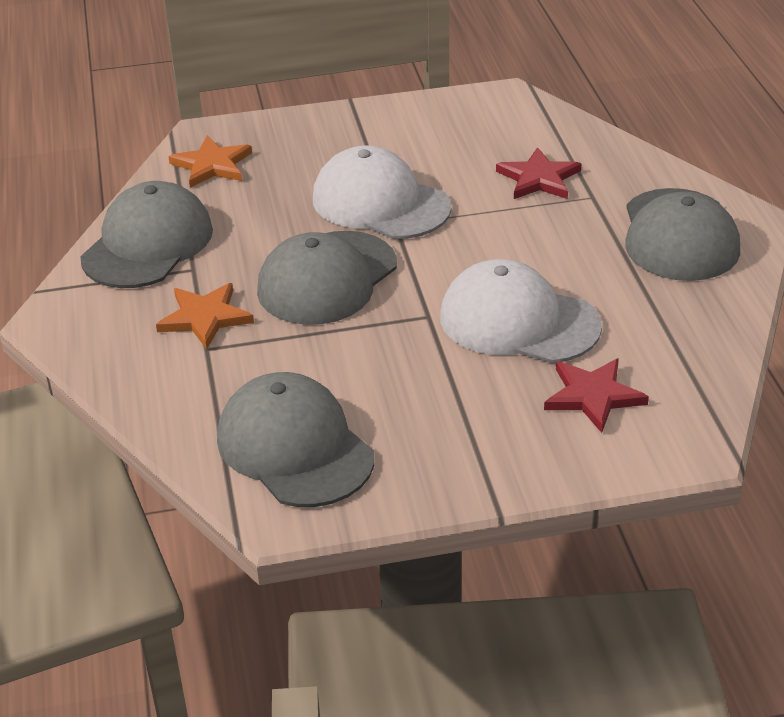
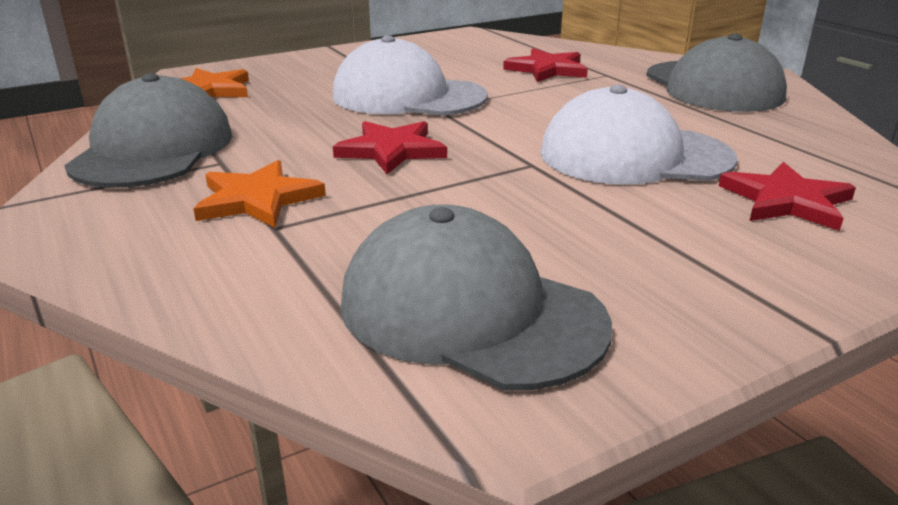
camera: 20 degrees left, 10 degrees down
grey cap [257,231,397,325] -> red star [333,121,447,174]

